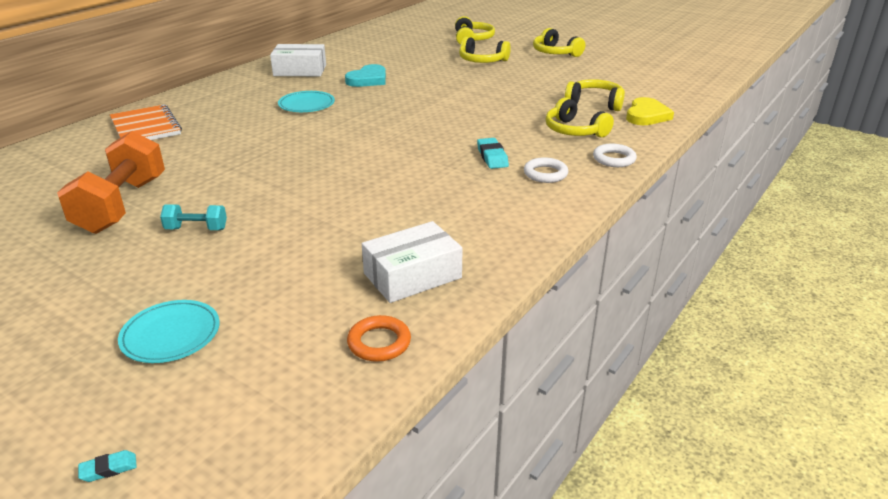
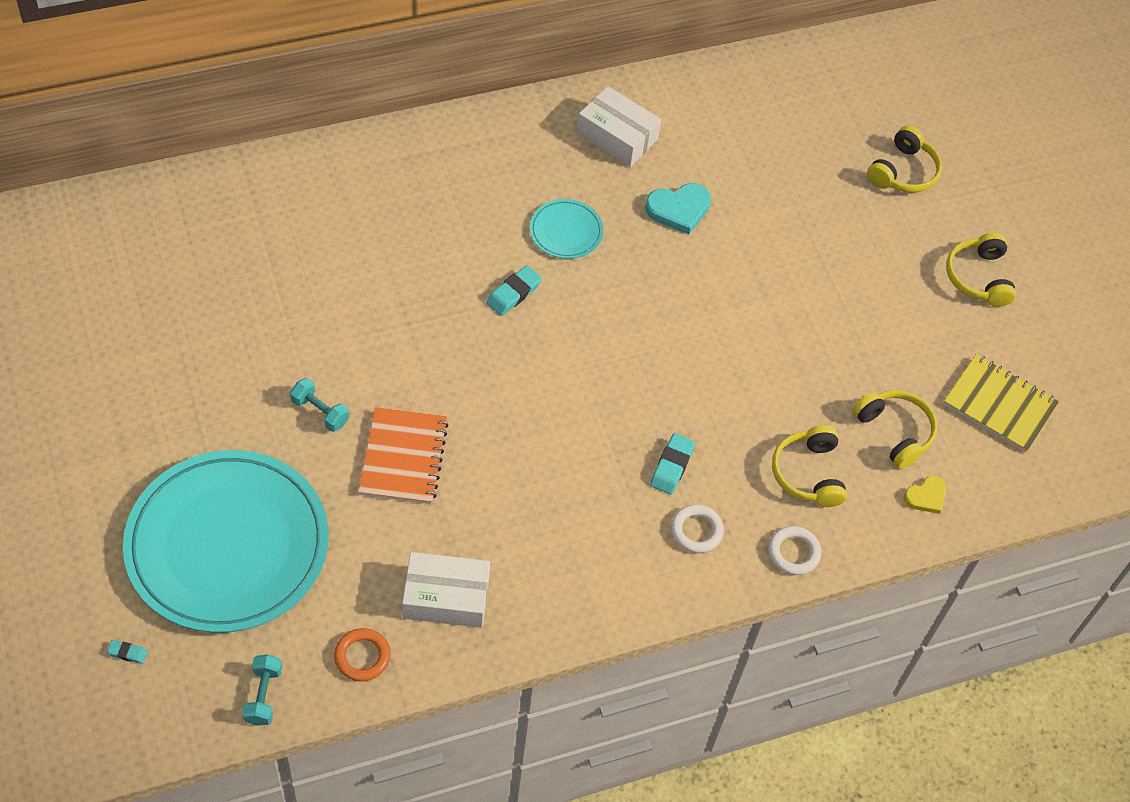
camera: 30 degrees right, 25 degrees up
orange dumbbell [57,131,165,234] -> none
orange notebook [110,104,182,140] -> orange notebook moved to [358,407,449,504]
turquoise plate [118,300,220,363] -> turquoise plate [123,450,329,633], size x2.41
yellow headphones [459,37,511,63] -> none
yellow heart [626,97,674,125] -> yellow heart [904,476,946,514], size x0.63
none -> turquoise dumbbell [242,654,282,726]
none -> turquoise eraser [486,265,542,316]
none -> yellow notebook [943,354,1059,453]

